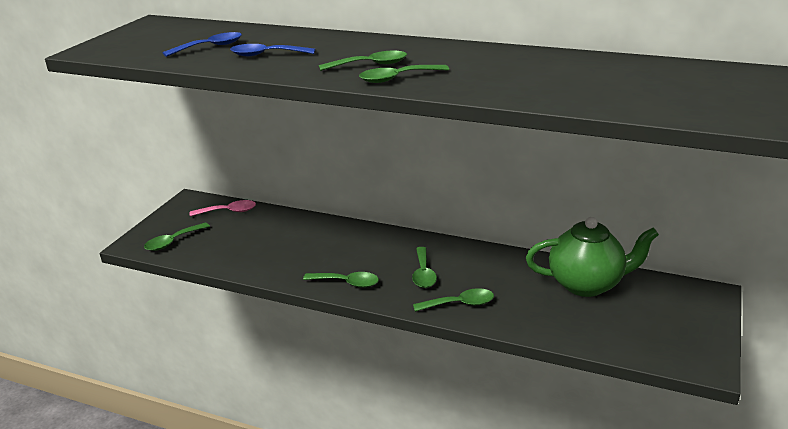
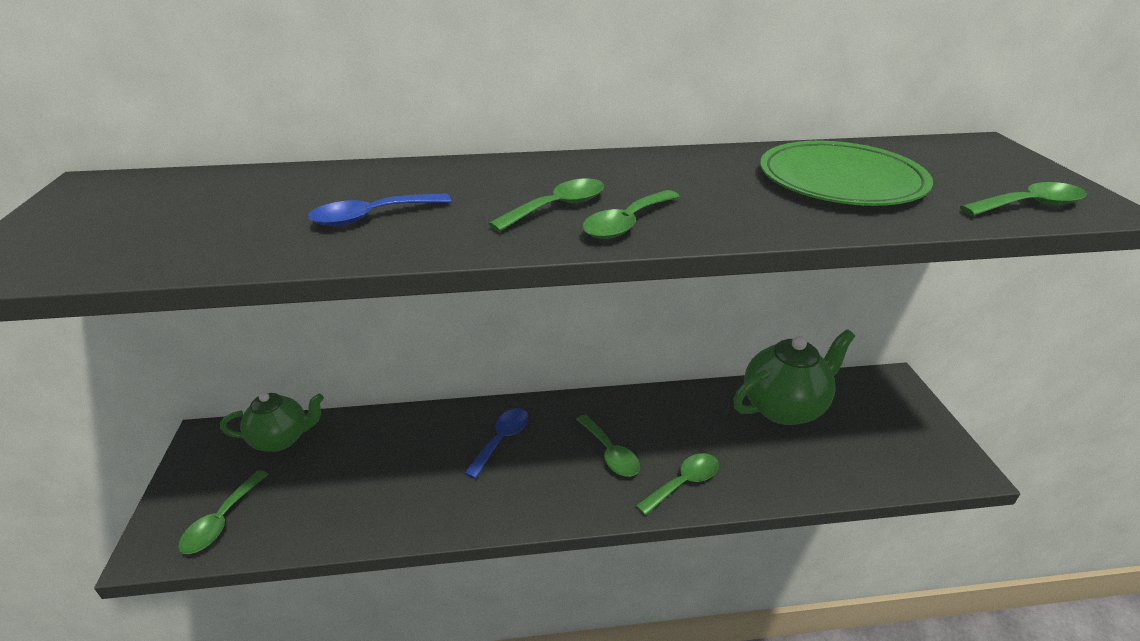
camera: 30 degrees left, 5 degrees up
blue spoon [162,32,242,57] -> blue spoon moved to [464,408,529,479]
pink spoon [189,200,256,216] -> green teapot [220,392,324,452]
green spoon [303,272,379,288] -> green spoon moved to [960,182,1087,216]
none -> green plate [760,141,933,206]

